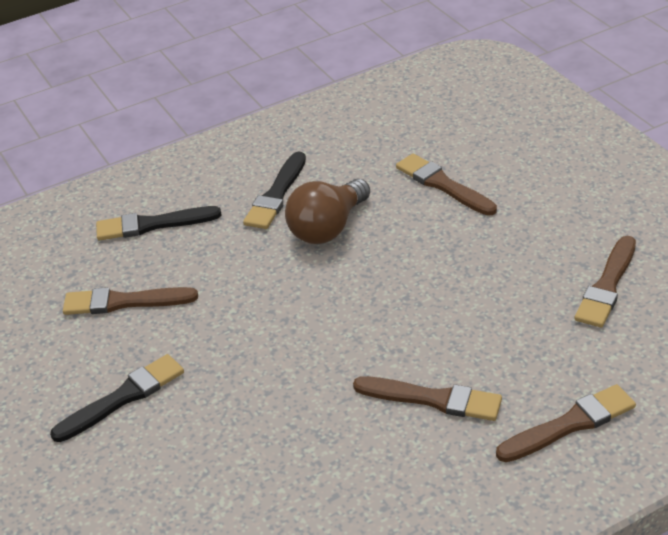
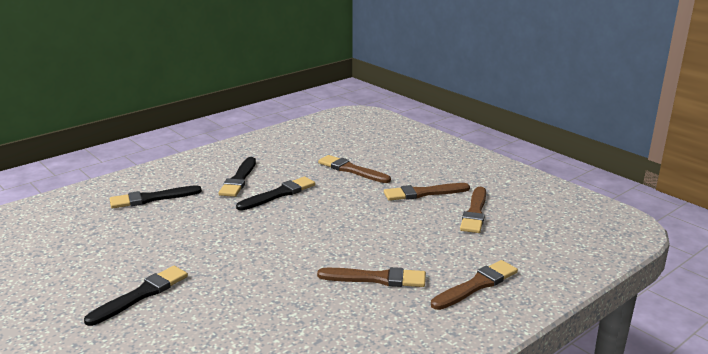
camera: 15 degrees left, 15 degrees down
brown brush [63,287,198,315] -> brown brush moved to [384,183,470,201]
brown light bulb [285,179,370,244] -> black brush [236,177,315,211]

